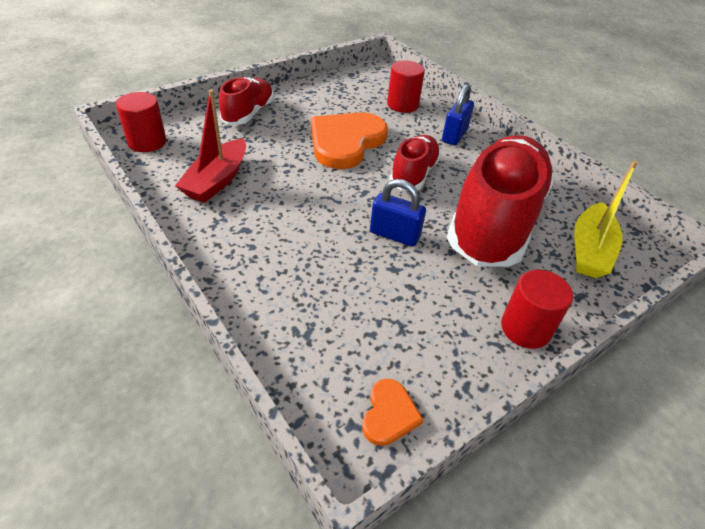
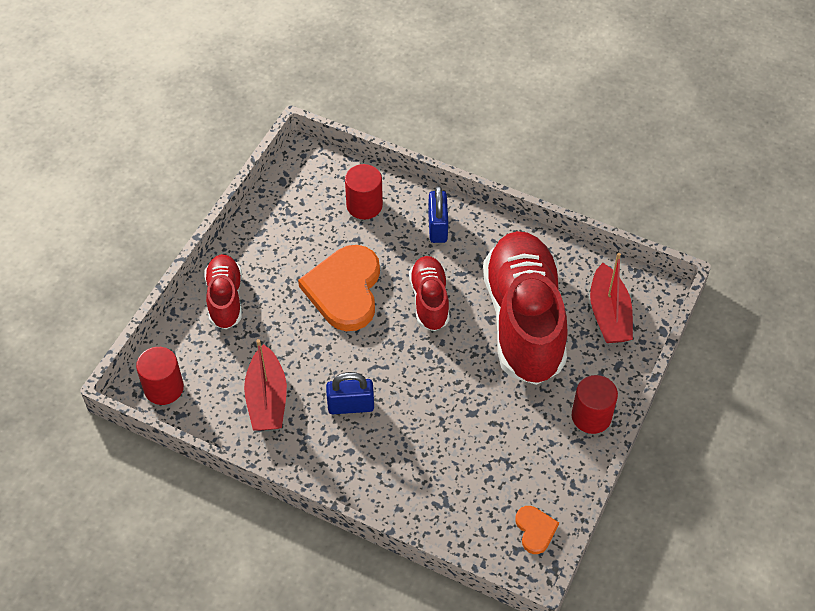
camera: 25 degrees left, 10 degrees up
blue padlock [370,179,426,247] -> blue padlock moved to [326,372,374,414]
yellow boat [574,161,638,278] -> red boat [590,253,633,343]

